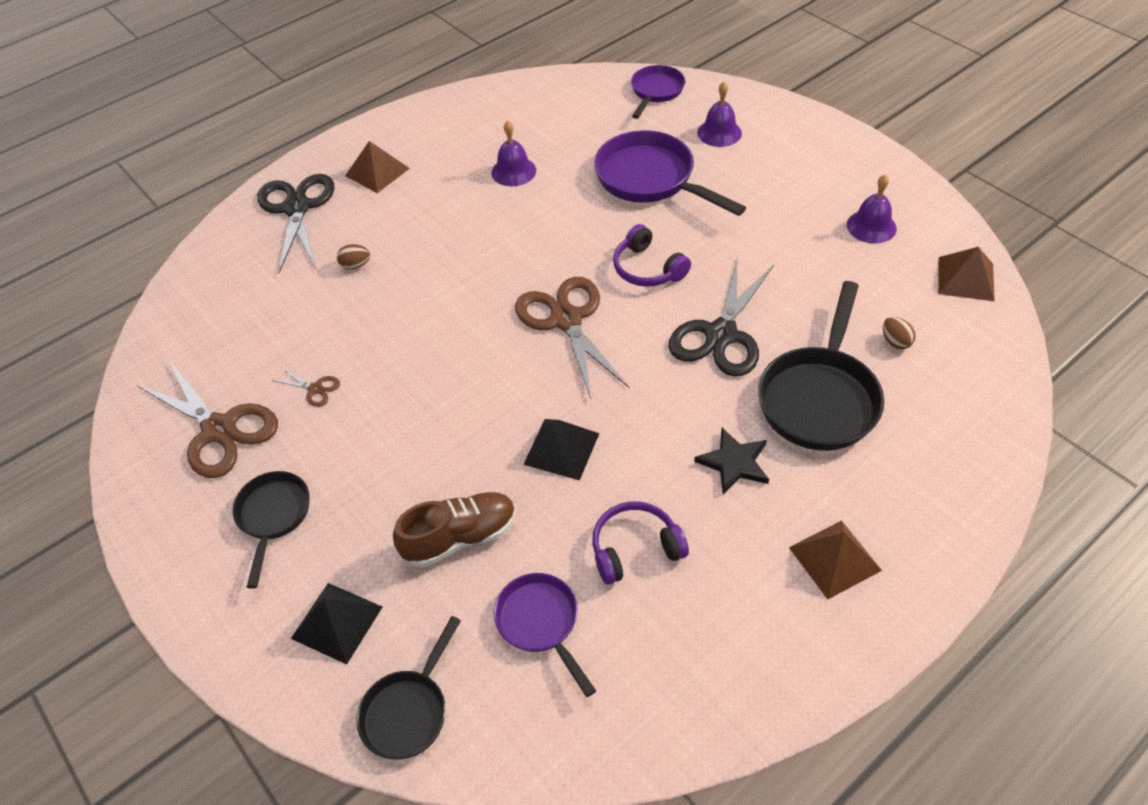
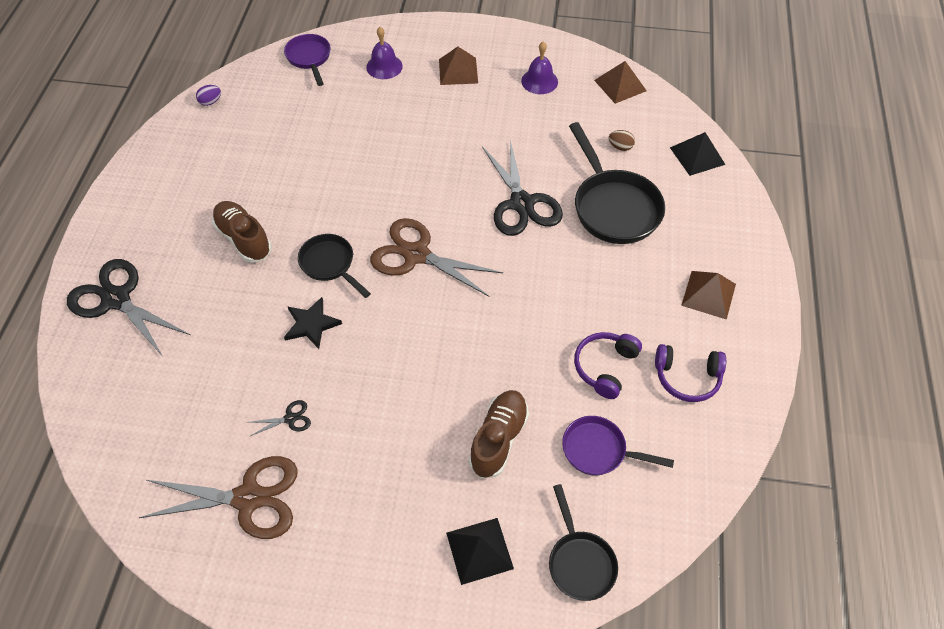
camera: 45 degrees left, 5 degrees up
black pan [232,471,310,589] -> black pan moved to [298,234,371,298]
brown scissors [272,367,340,407] -> black scissors [248,400,311,437]
brown egg [337,244,370,270] -> none
brown pyramid [345,141,410,193] -> brown pyramid moved to [439,47,478,85]
purple bell [491,121,536,186] -> none
black pyramid [523,419,600,480] -> black pyramid moved to [670,132,725,176]
purple pan [594,130,746,216] -> none
purple headphones [613,224,691,287] -> purple headphones moved to [655,344,726,402]
black star [694,428,769,494] -> black star moved to [284,297,342,349]
none -> purple egg [196,85,221,106]
none -> brown shoe [212,201,272,263]

